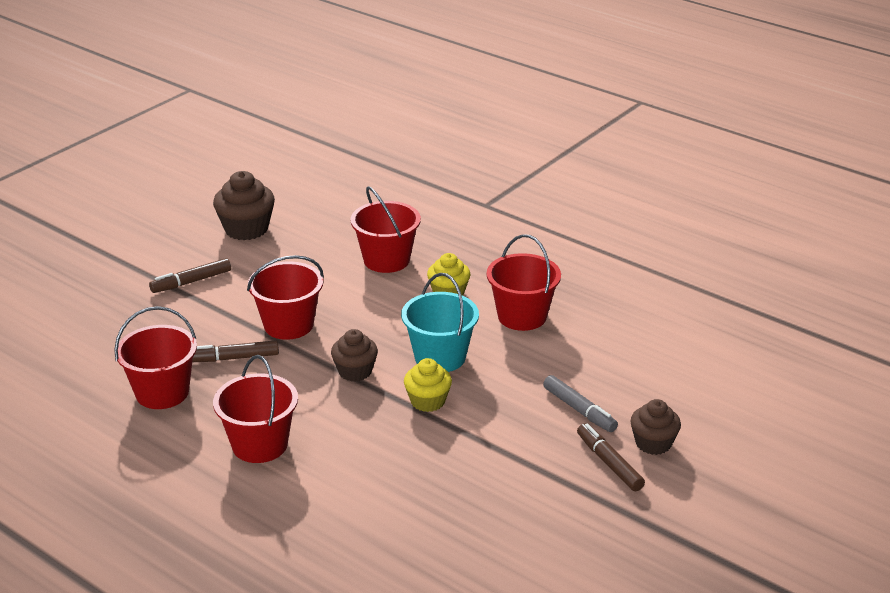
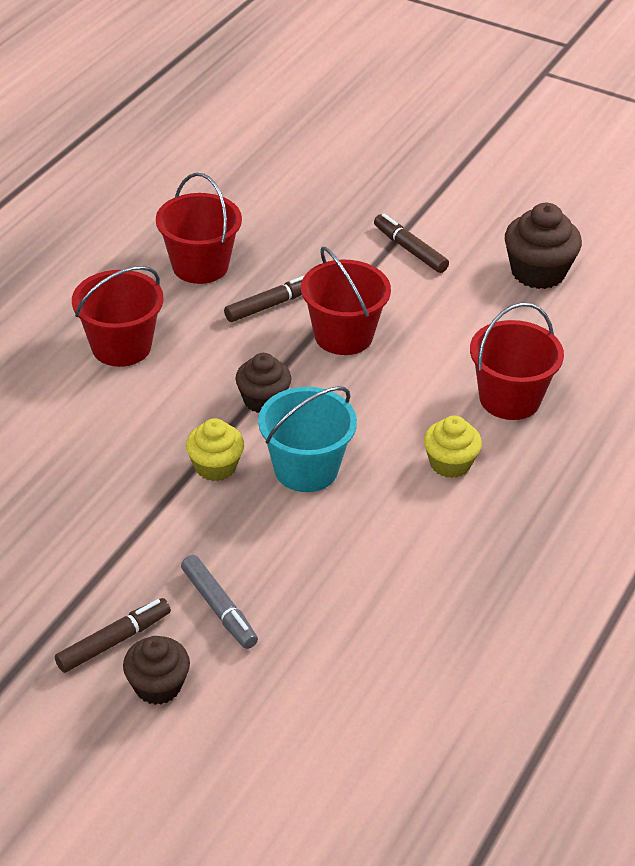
camera: 80 degrees right, 10 degrees up
brown marker [192,340,279,362] -> brown marker turned 75 degrees clockwise [224,275,305,322]
red bucket [487,234,561,331] -> none
grey marker [543,375,618,432] -> grey marker turned 75 degrees counterclockwise [181,555,258,649]

